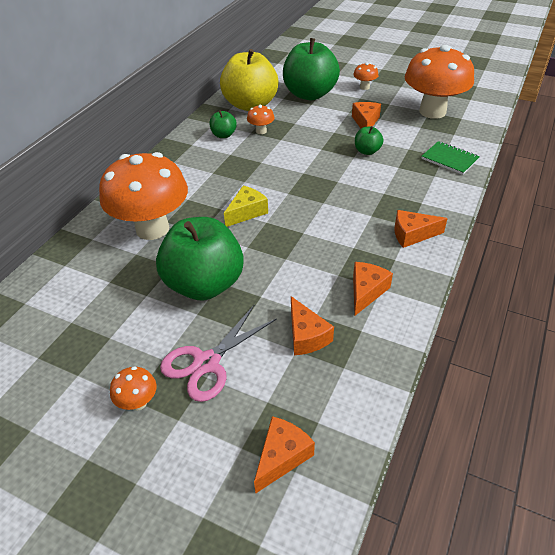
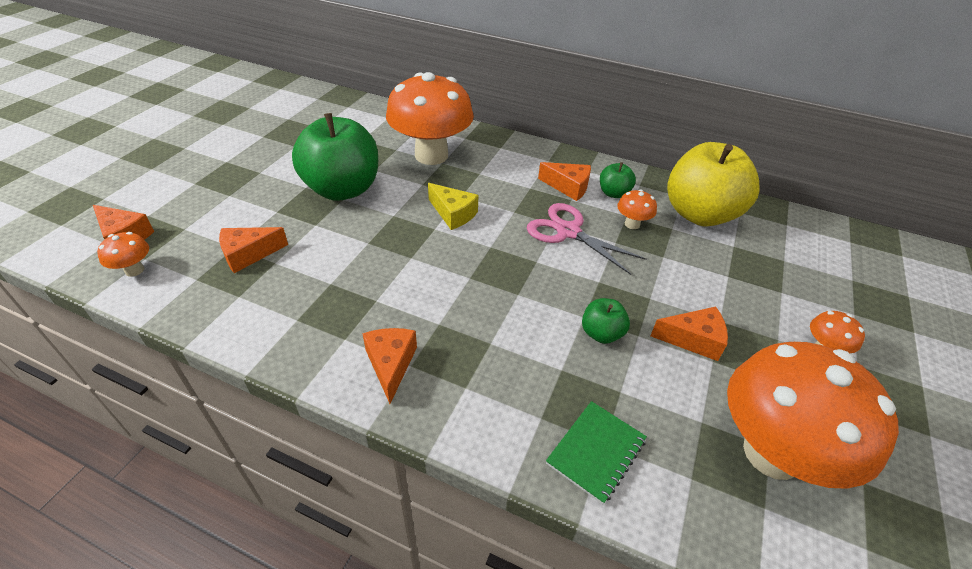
camera: 85 degrees right, 0 degrees up
orange mushroom [110,366,157,411] -> orange mushroom moved to [97,232,149,277]
pink scissors [160,305,277,402] -> pink scissors moved to [527,203,647,275]
green apple [283,38,340,100] -> none
orange cheese [353,262,393,316] -> orange cheese moved to [538,162,591,201]

